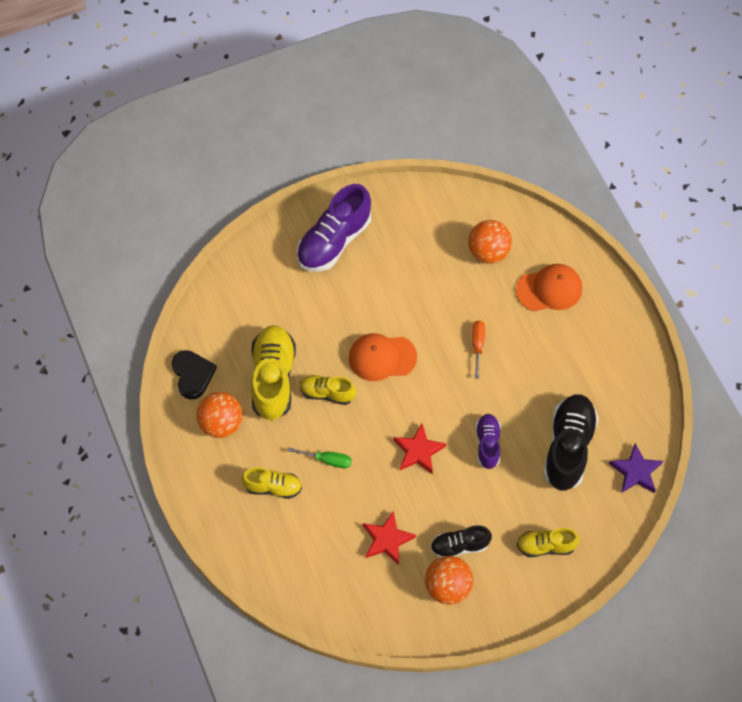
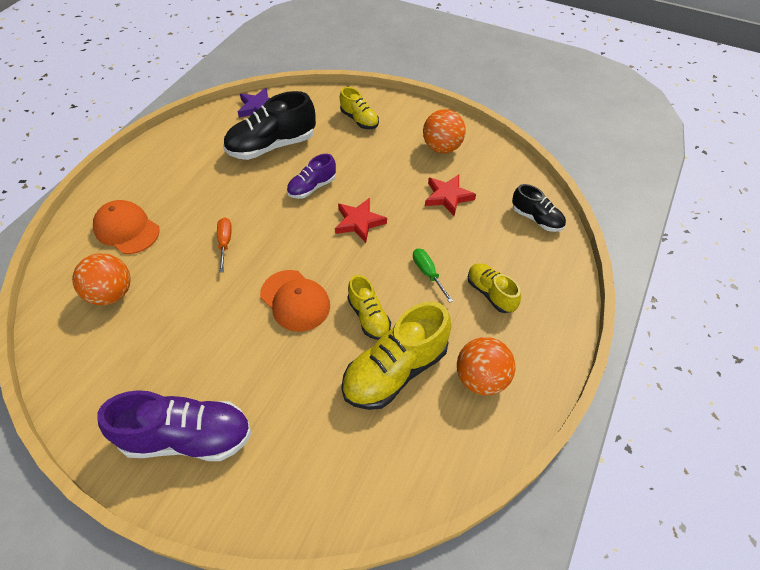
camera: 130 degrees left, 10 degrees down
black heart [172,350,217,399] -> none
black shoe [431,525,492,558] -> black shoe moved to [512,184,566,232]
orange screwdriver [472,321,485,379] -> orange screwdriver turned 120 degrees clockwise [217,217,232,273]

